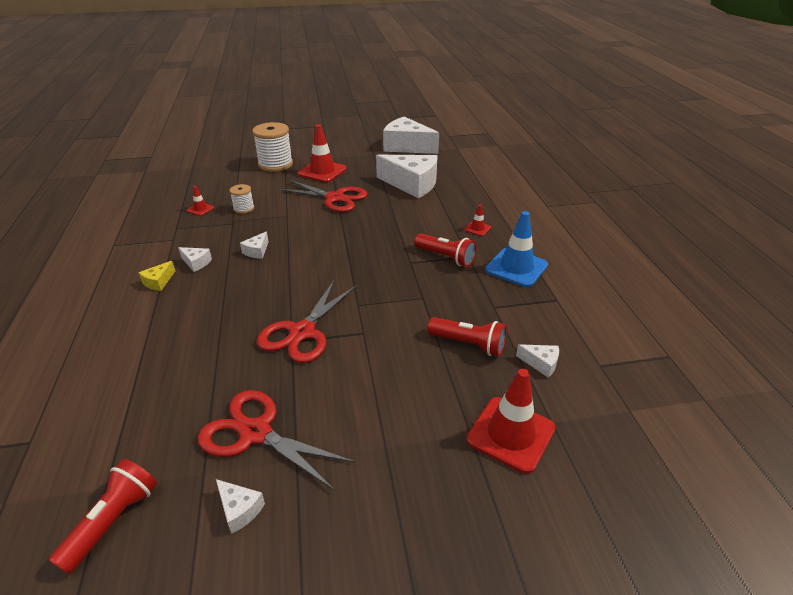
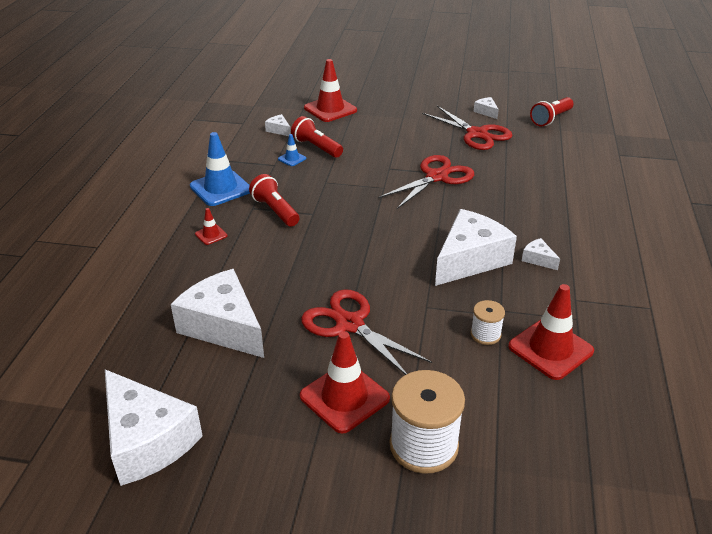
camera: 160 degrees left, 0 degrees up
yellow cheese [138,261,175,291] -> none
red traffic cone [187,186,214,216] -> red traffic cone [508,284,594,380], size x2.12
white cheese [240,231,269,259] -> white cheese [435,209,517,286], size x2.39
none -> blue traffic cone [278,134,306,166]

